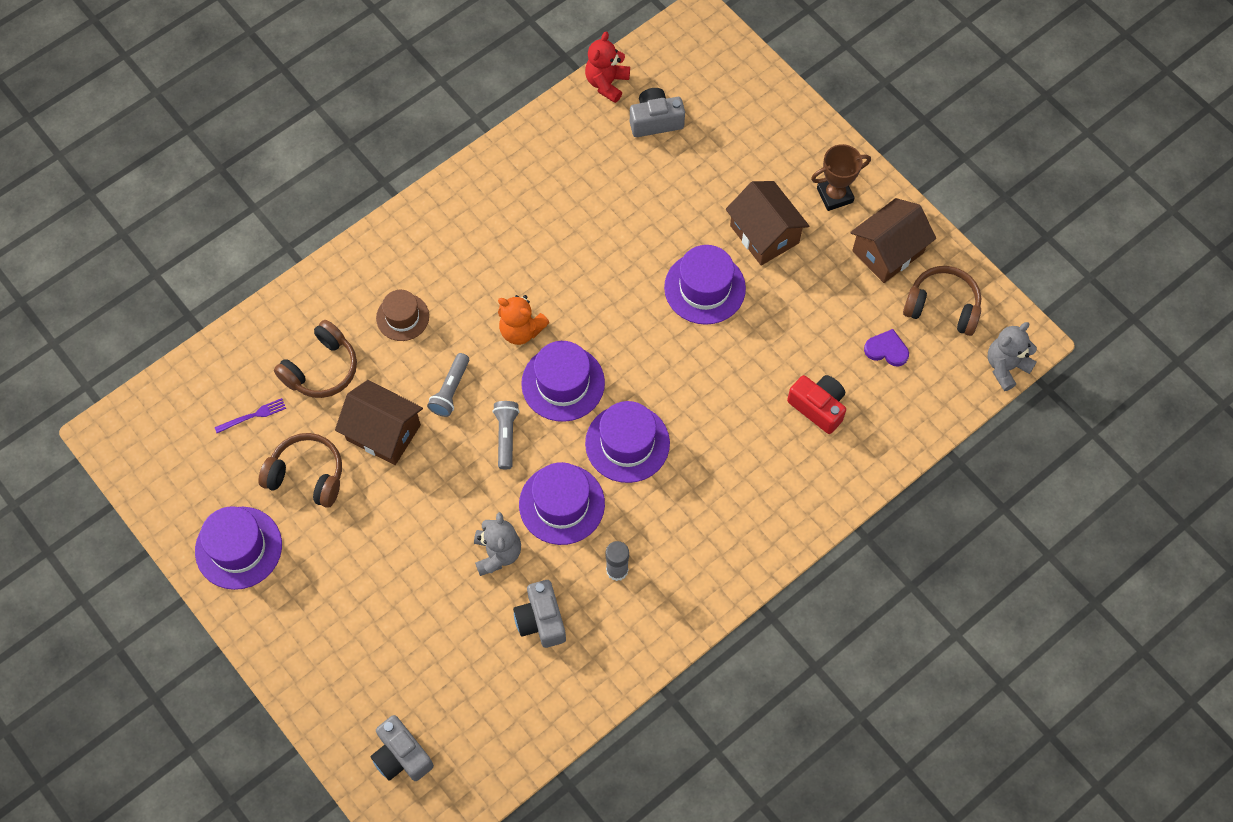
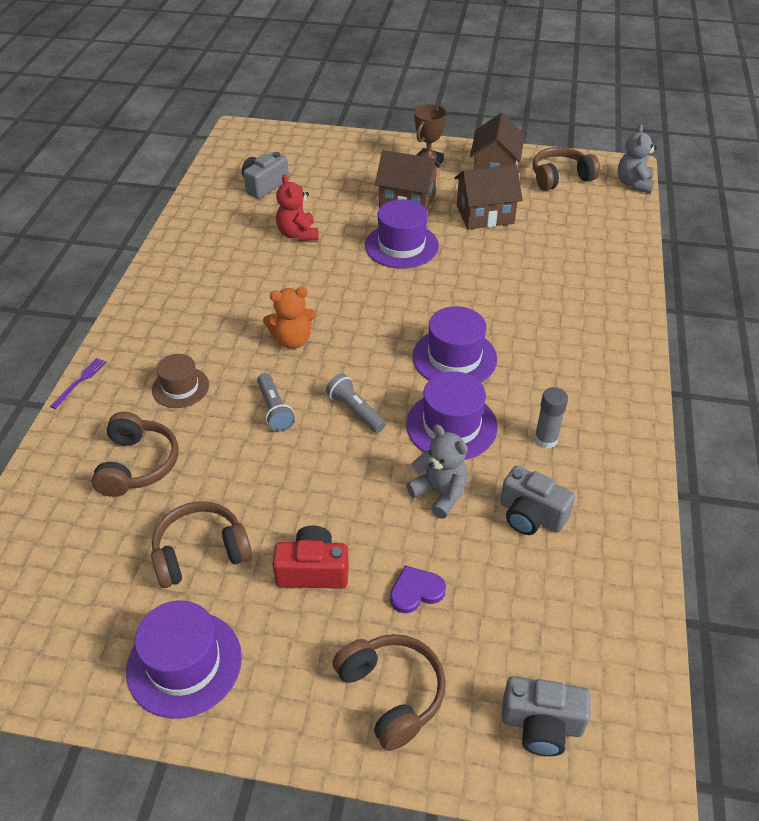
camera: 40 degrees left, 20 degrees down
purple fork [215,398,286,433] -> purple fork moved to [50,358,107,409]
brown house [335,380,423,465] -> brown house moved to [454,165,523,230]
purple hat [521,341,605,422] -> none
red teddy bear [585,32,630,103] -> red teddy bear moved to [276,174,319,241]
red camera [787,375,846,434] -> red camera moved to [273,526,349,589]
purple heart [864,329,909,367] -> purple heart moved to [390,565,446,613]
none -> brown headphones [332,634,446,751]

